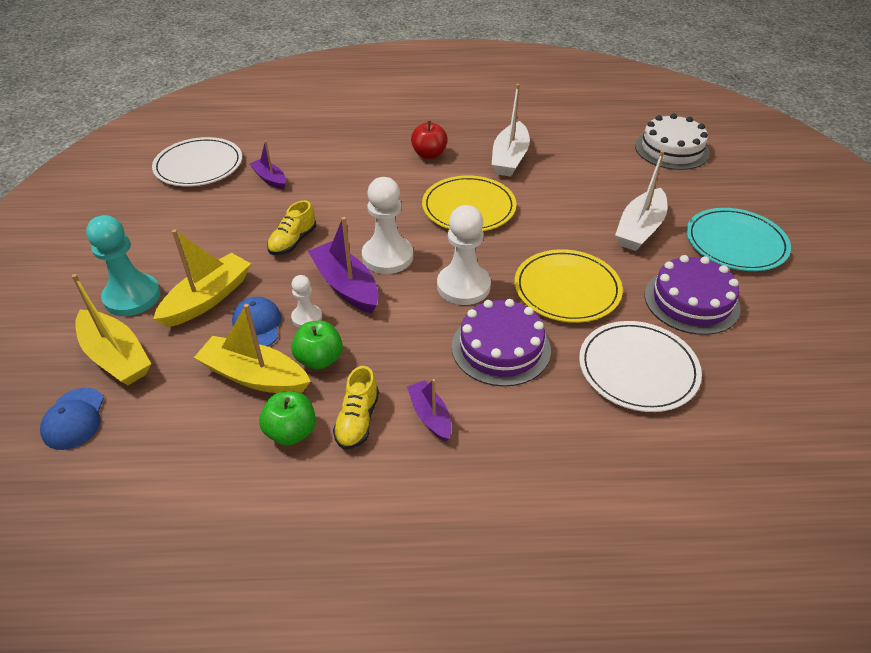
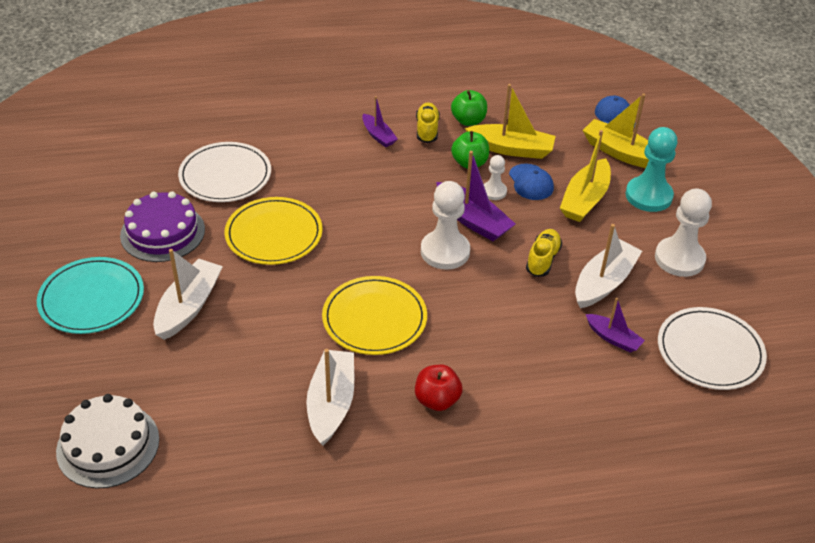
camera: 170 degrees right, 0 degrees up
white pawn [437,205,491,305] -> white pawn moved to [655,189,712,277]
purple cake [452,299,551,387] -> none
none -> white boat [575,224,642,308]

